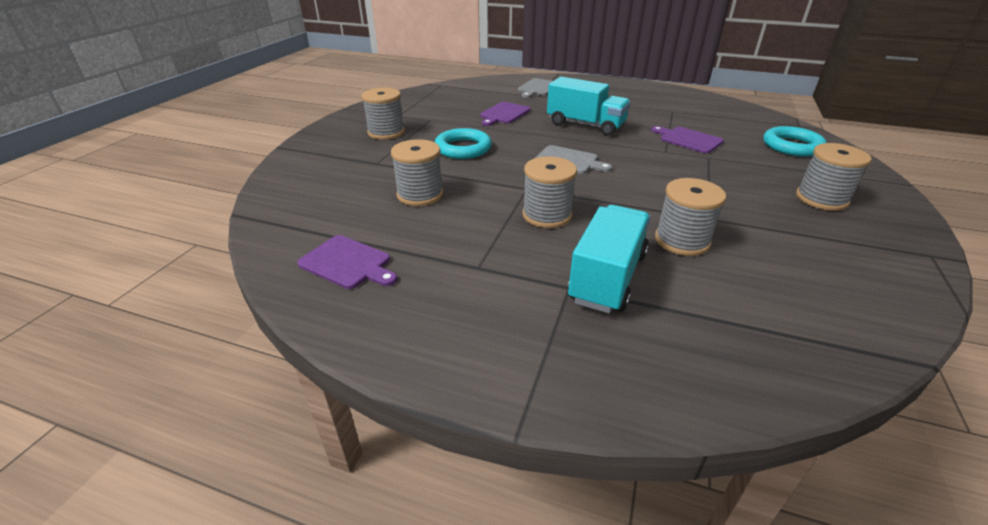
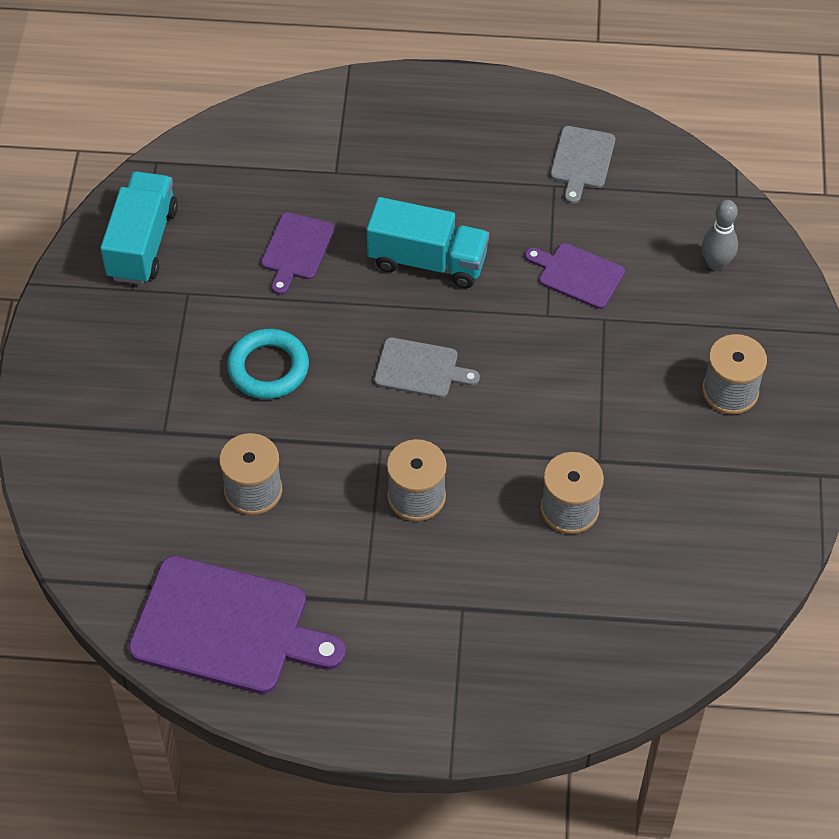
camera: 15 degrees left, 20 degrees up
purple cutting board [297,235,397,289] -> purple cutting board [128,556,346,694], size x1.89
grey spool [362,88,405,140] -> none
grey cutting board [518,78,553,98] -> grey cutting board moved to [550,126,615,204]
turquoise truck [568,205,651,313] -> turquoise truck moved to [100,171,178,284]
turquoise ring [763,126,827,157] -> grey bowling pin [702,200,738,271]

